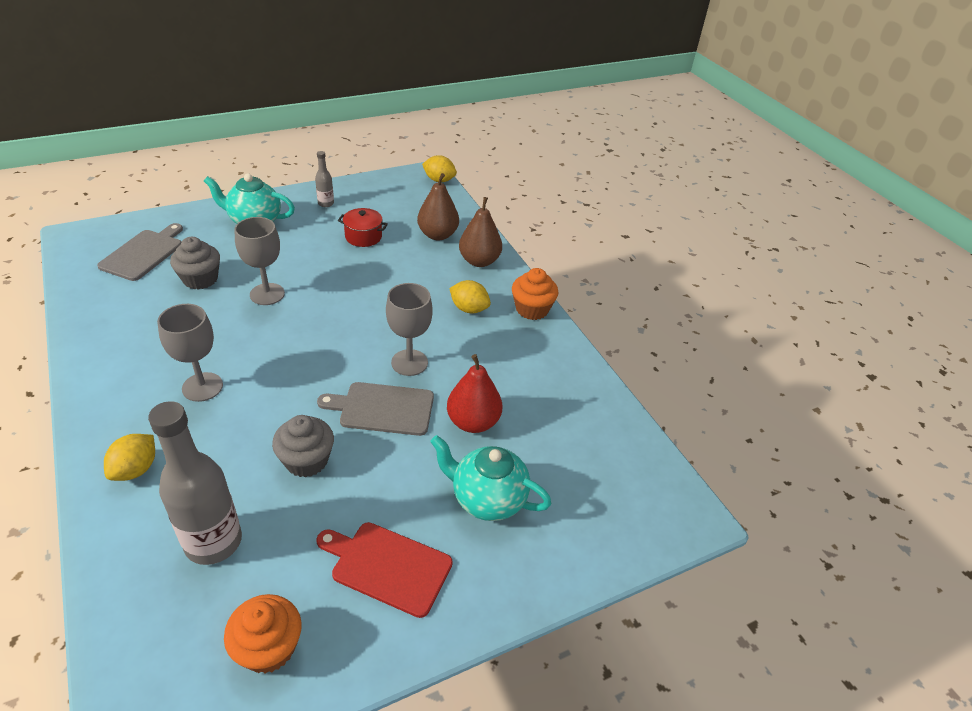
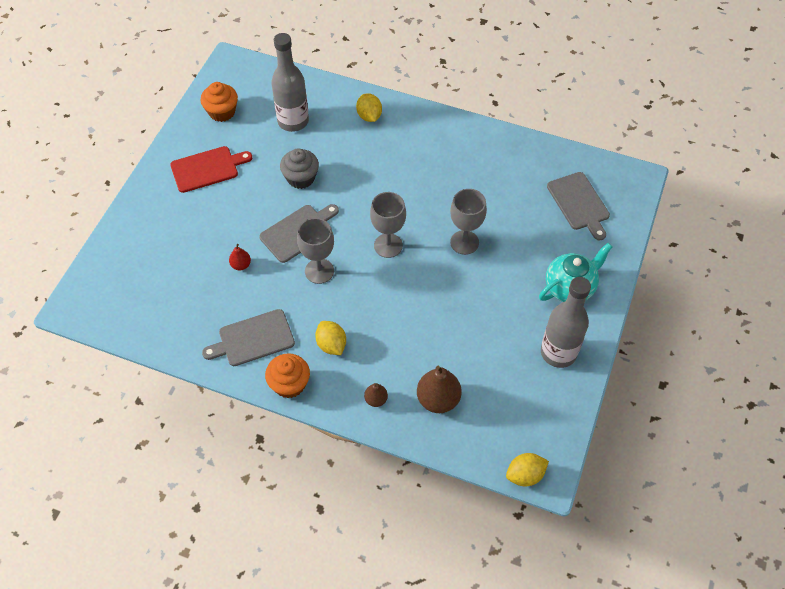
camera: 140 degrees right, 15 degrees up
grey goblet [157,304,223,402] -> grey goblet moved to [370,192,406,258]
grey cupcake [170,237,220,290] -> none
grey bottle [315,151,334,207] -> grey bottle [541,277,591,368], size x2.14
red pot [338,208,388,247] -> none
turquoise teapot [430,435,551,521] -> none
red pear [447,354,502,433] -> red pear [229,244,251,270], size x0.53
yellow lemon [449,280,491,313] -> yellow lemon turned 75 degrees clockwise [315,321,346,355]
brown pear [459,197,502,267] -> brown pear [364,383,388,407], size x0.53
none -> grey cutting board [202,309,295,366]

